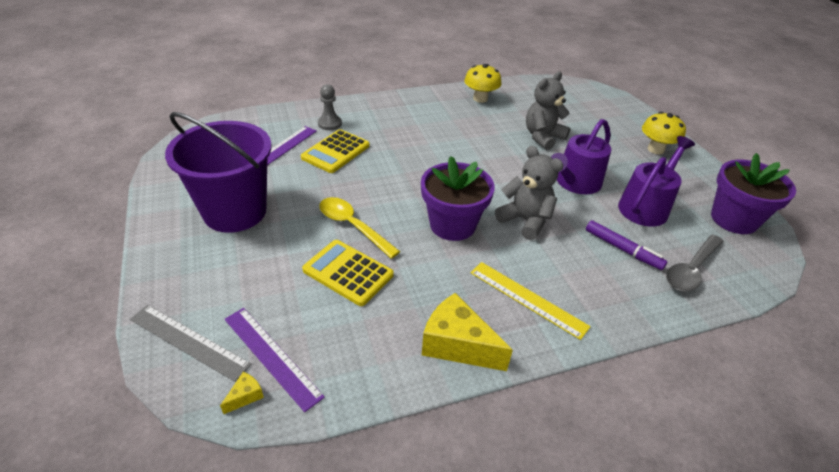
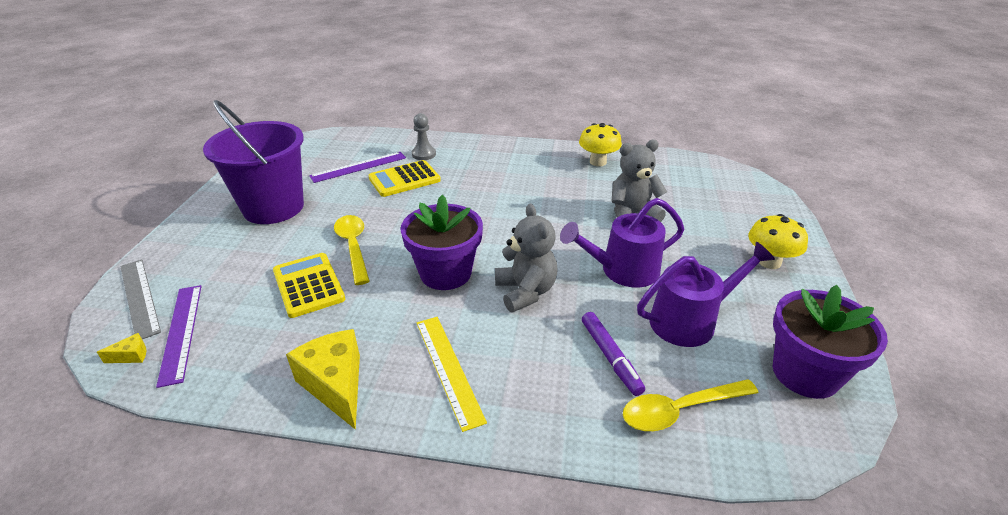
camera: 30 degrees right, 5 degrees down
grey spoon [666,234,723,291] -> yellow spoon [623,379,758,431]

